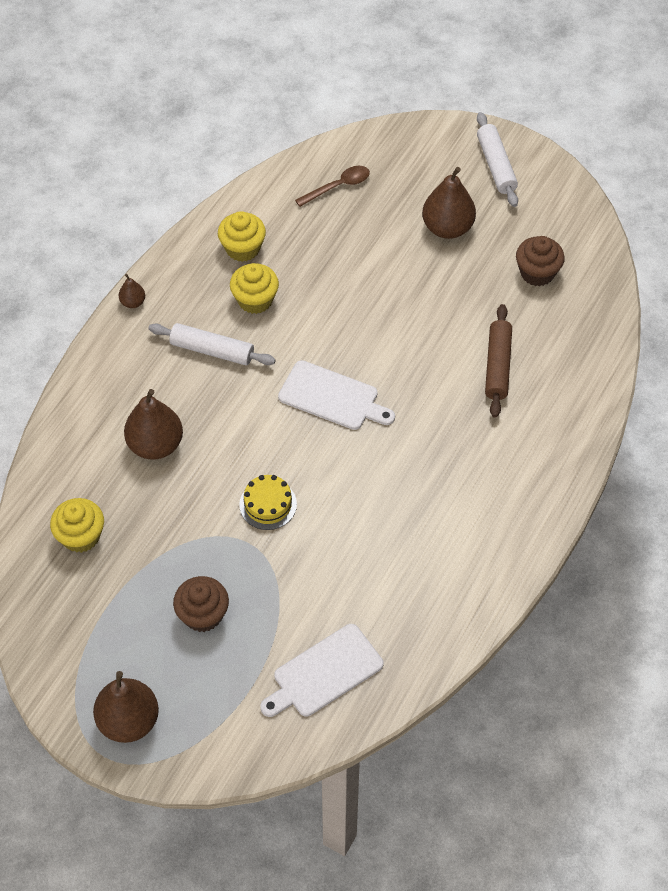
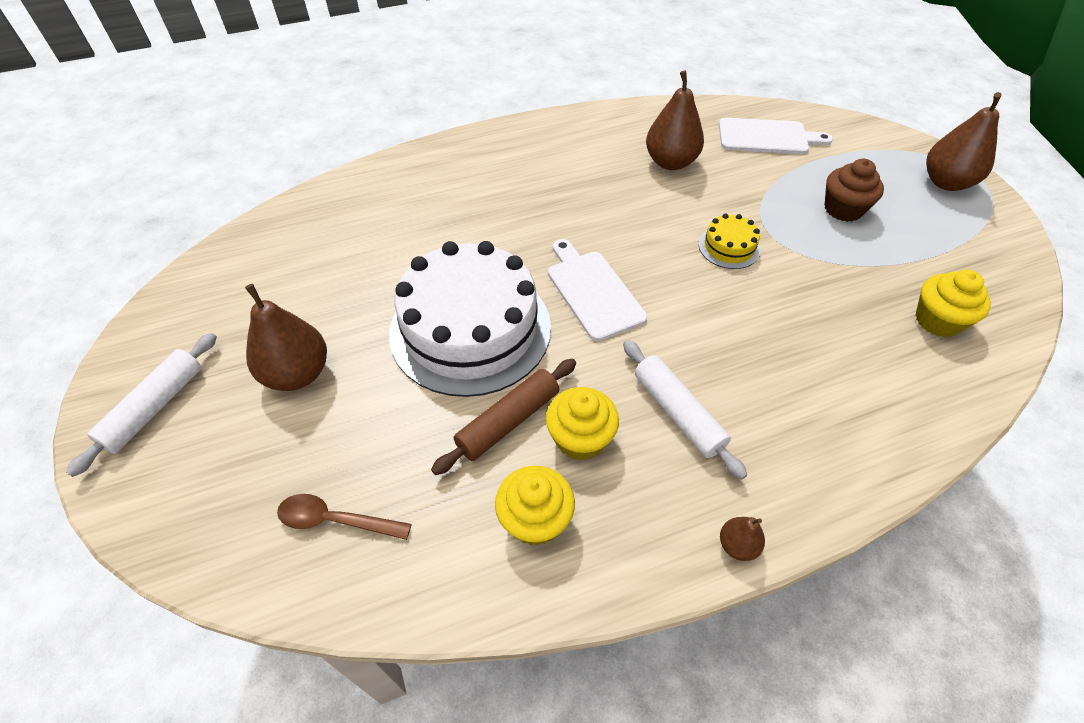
camera: 140 degrees left, 5 degrees down
brown pear [124,389,183,460] -> brown pear moved to [646,70,704,170]
brown rolling pin [485,304,512,418] -> brown rolling pin moved to [431,359,576,475]
brown cupcake [516,236,565,286] -> none
none -> white cake [389,241,551,397]

